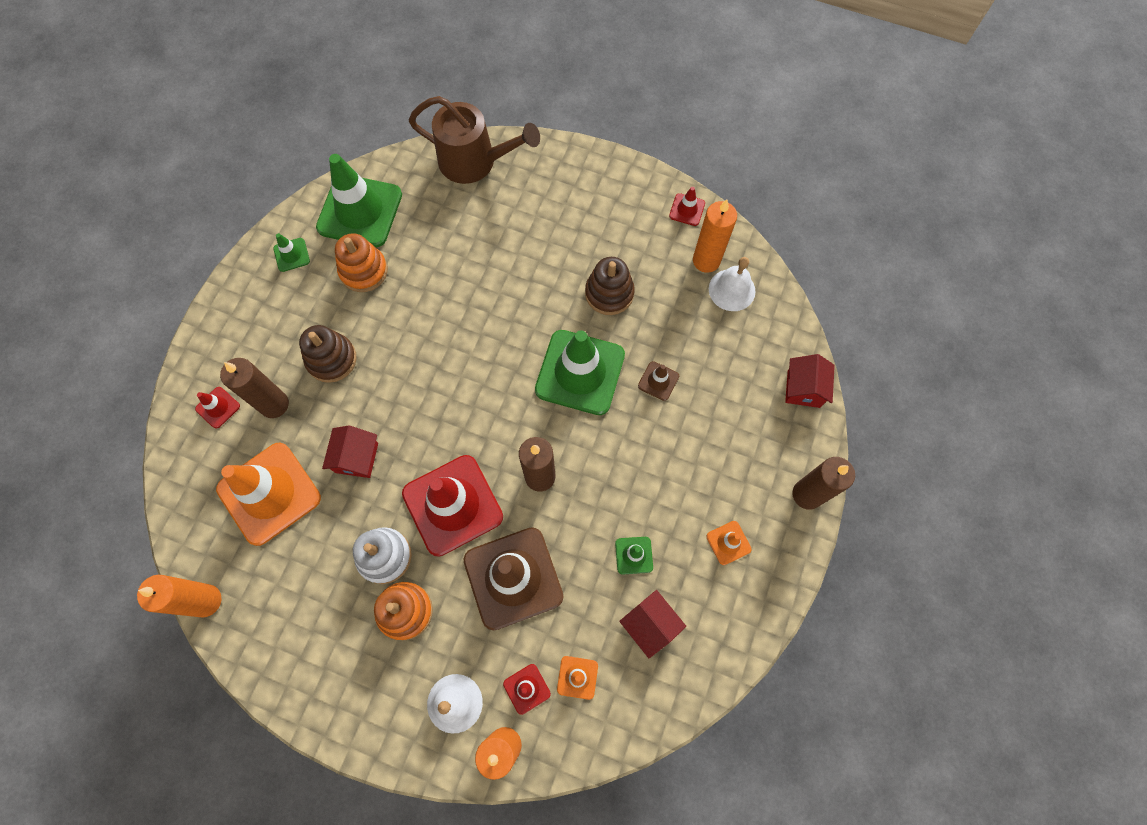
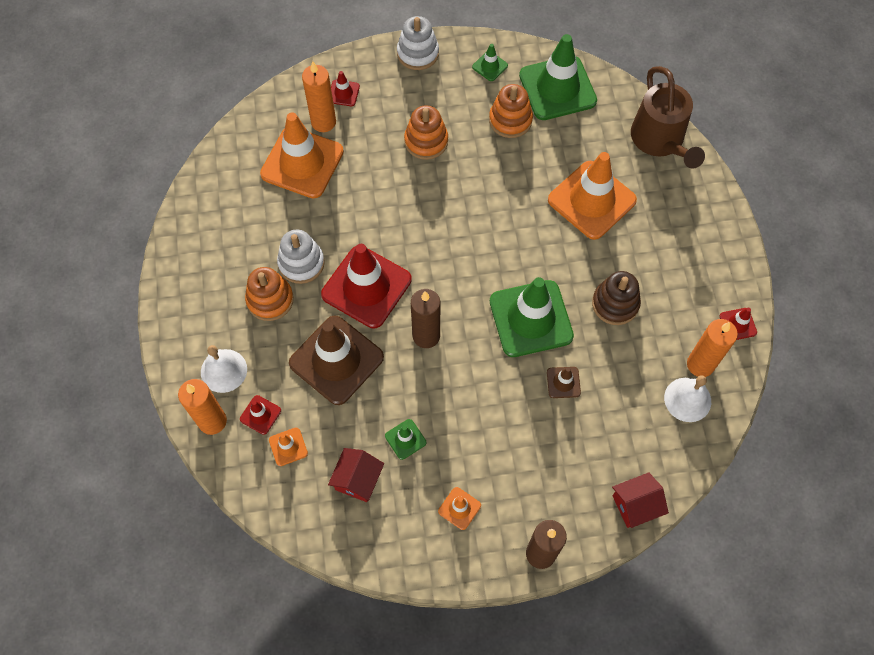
camera: 60 degrees right, 5 degrees down
orange candle [137,575,222,617] -> orange candle moved to [302,61,336,132]
brown candle [220,358,289,418] -> none
brown stacking toy [299,325,357,383] -> orange stacking toy [404,105,448,160]
red house [322,425,378,478] -> none
none -> white stacking toy [397,16,439,70]
none -> orange traffic cone [548,152,637,240]

